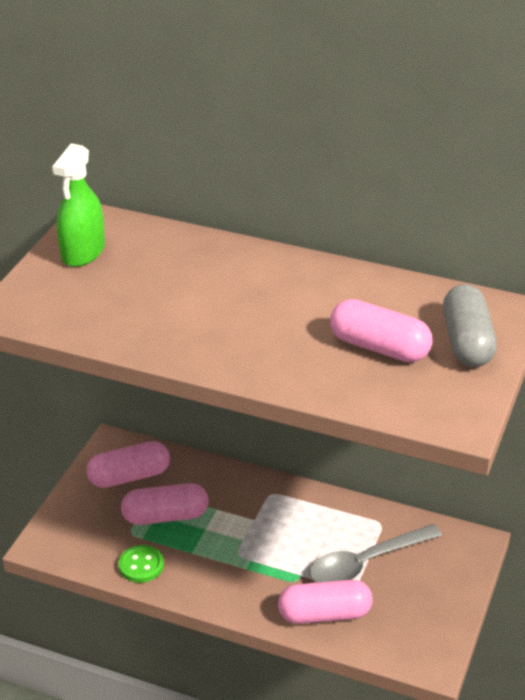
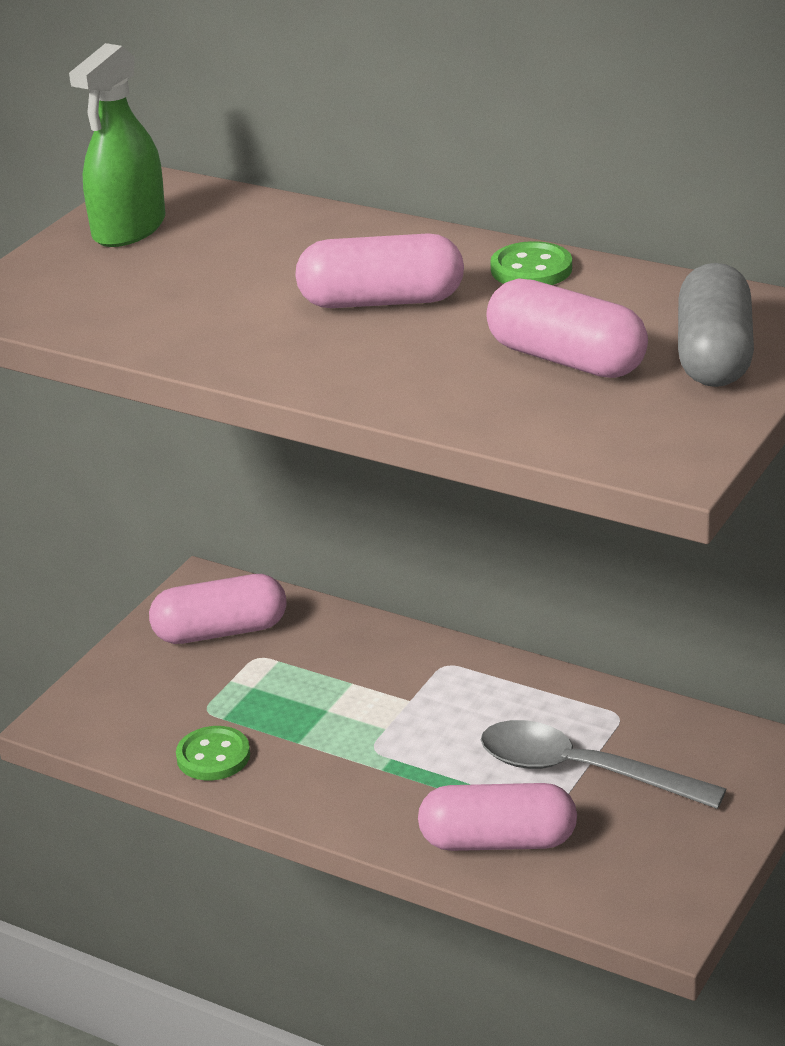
camera: 10 degrees right, 5 degrees down
pink capsule [121,483,209,525] -> pink capsule moved to [295,233,464,308]
grey spoon [310,524,442,582] -> grey spoon turned 45 degrees clockwise [481,720,726,809]
none -> green button [490,241,572,285]

